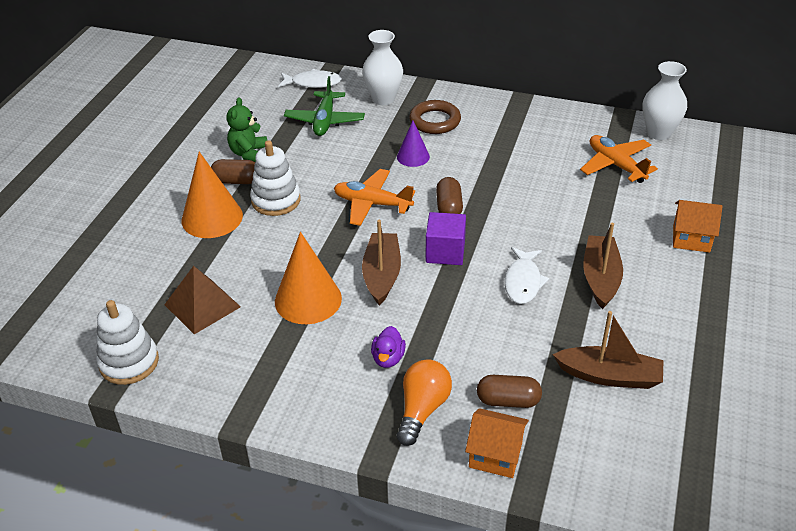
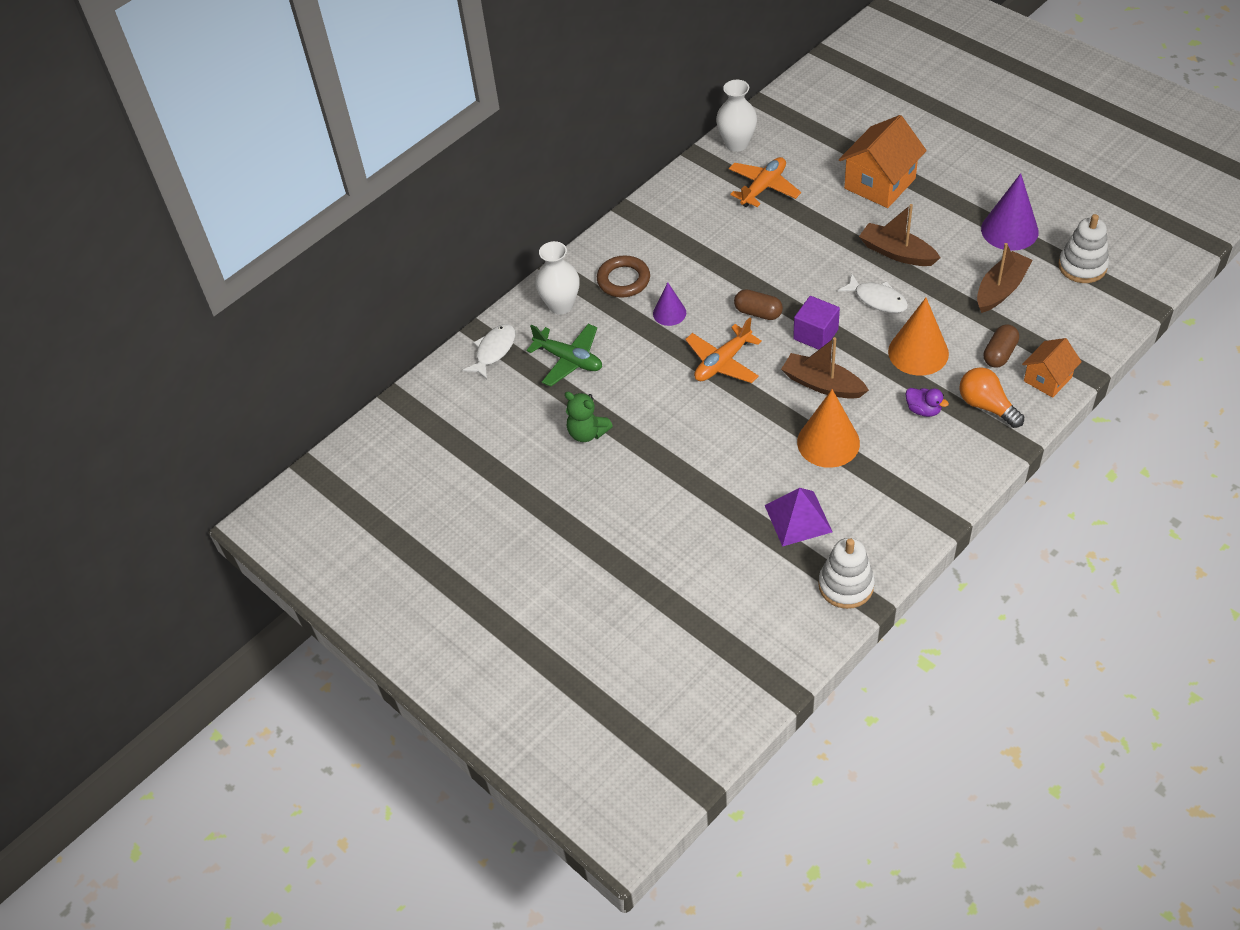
camera: 60 degrees left, 10 degrees up
brown pyramid [164,266,241,334] -> purple pyramid [765,488,832,547]
orange cone [182,152,243,238] -> orange cone moved to [888,298,949,376]
brown capsule [211,159,255,184] -> none
white stacking toy [250,140,301,216] -> white stacking toy moved to [1058,214,1109,283]
orange plane [580,135,658,183] -> orange plane turned 135 degrees clockwise [729,157,801,207]
orange house [673,200,723,253] -> orange house [839,115,927,208], size x1.68
none -> purple cone [981,173,1039,251]

